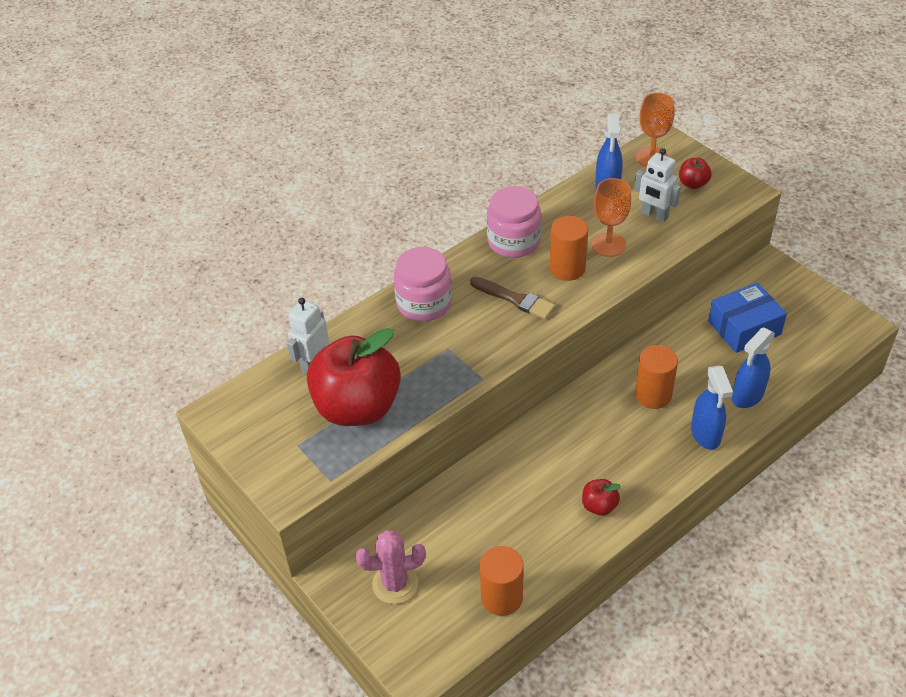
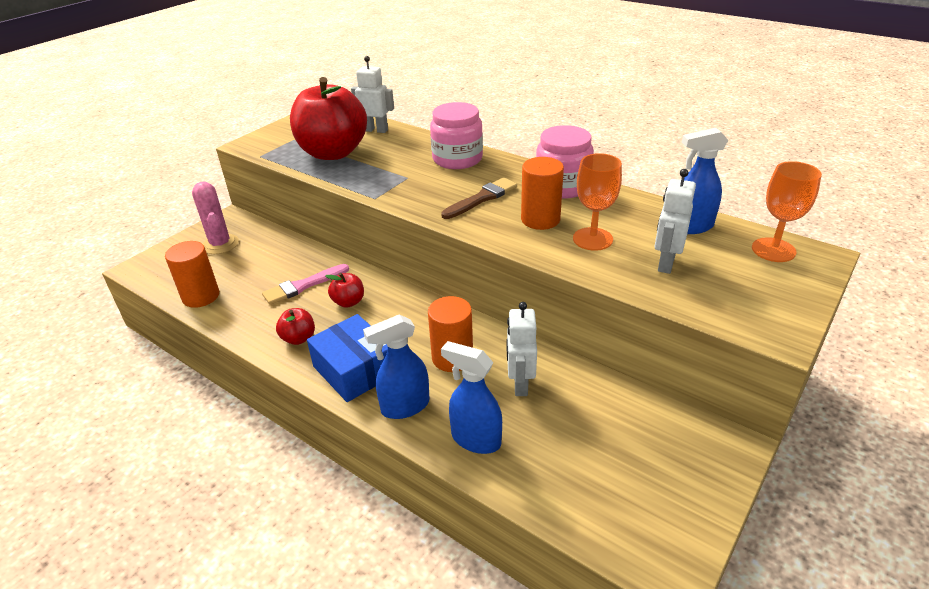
camera: 75 degrees right, 10 degrees down
brown brush [470,277,555,319] -> brown brush turned 150 degrees counterclockwise [441,177,517,219]
red apple [679,158,711,189] -> red apple moved to [325,273,364,308]
blue box [708,282,787,353] -> blue box moved to [307,314,388,402]
none -> pink brush [262,264,349,305]
none -> white robot [506,302,537,396]

